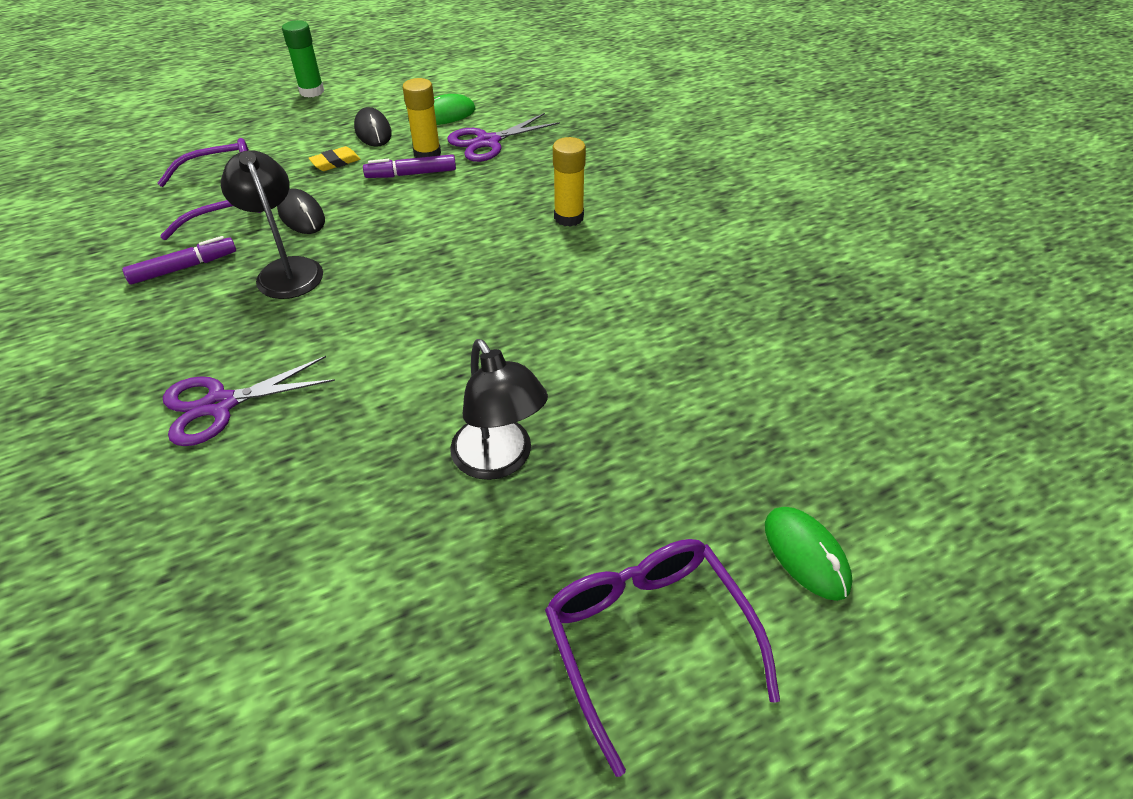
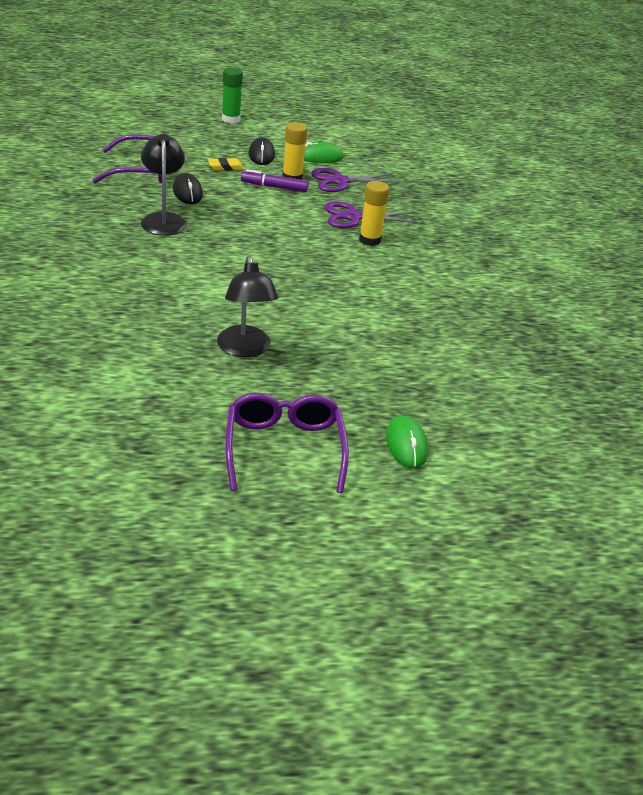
camera: 15 degrees right, 10 degrees down
purple marker [122,236,236,285] -> none
purple scissors [163,356,335,446] -> purple scissors moved to [324,201,418,228]

